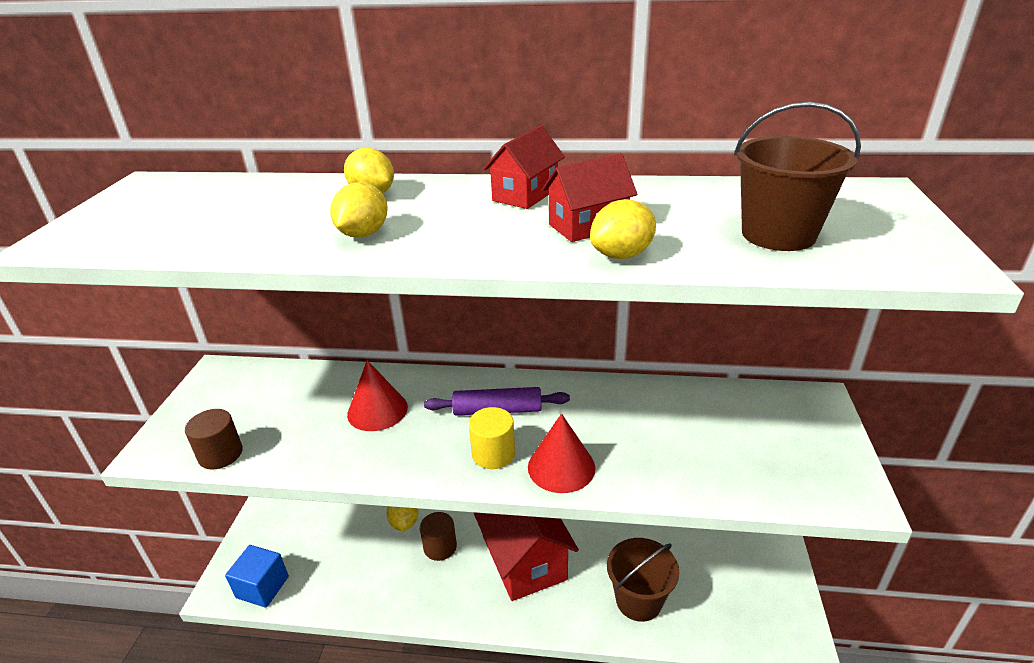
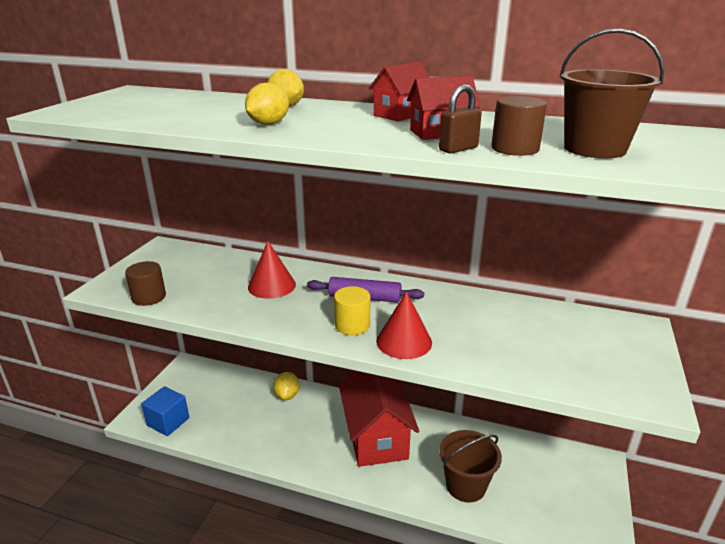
camera: 10 degrees right, 5 degrees down
brown cylinder [420,512,457,561] -> brown cylinder moved to [491,96,547,156]
yellow lemon [590,199,656,259] -> brown padlock [439,84,482,153]

